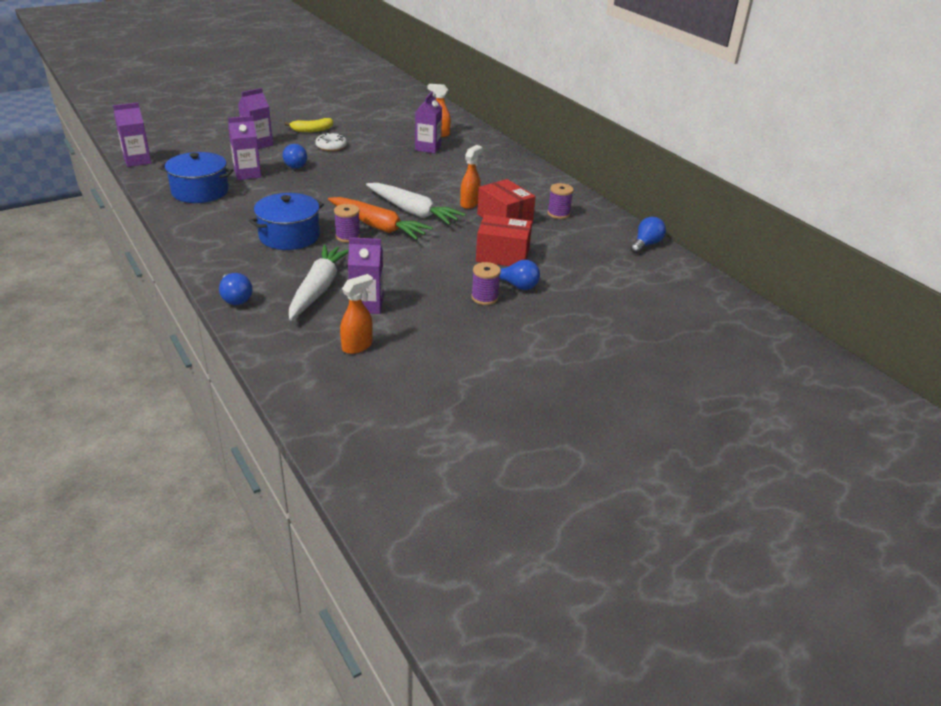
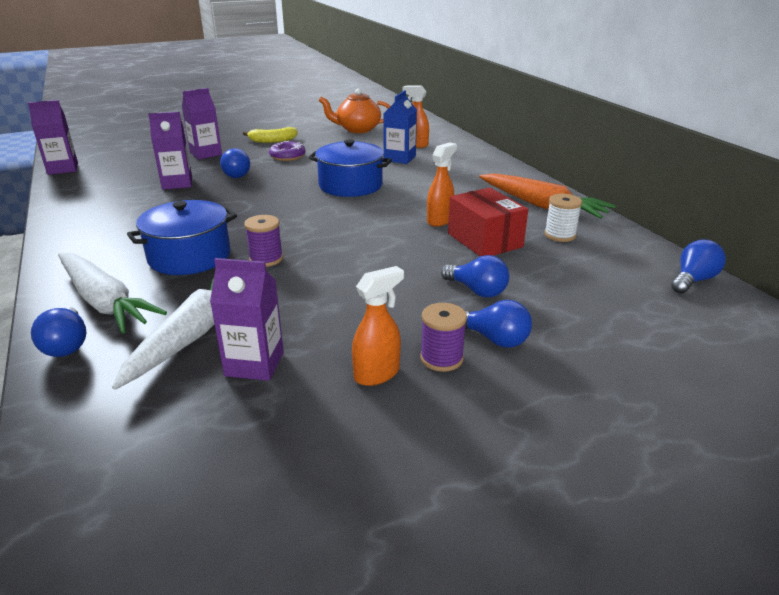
camera: 10 degrees right, 5 degrees down
blue pot [160,152,234,203] -> blue pot moved to [308,139,392,197]
white donut [315,132,347,151] -> purple donut [269,141,306,161]
orange carrot [328,197,433,240] -> orange carrot moved to [479,173,616,218]
orange spray bottle [340,274,373,354] -> orange spray bottle moved to [352,266,404,386]
white carrot [366,183,466,225] -> white carrot moved to [58,253,167,333]
purple carton [415,91,442,153] -> blue carton [383,90,417,164]
red box [476,215,532,266] -> blue light bulb [441,255,509,298]
purple spool [548,183,574,219] -> white spool [544,194,582,242]
none -> orange teapot [319,89,390,133]

